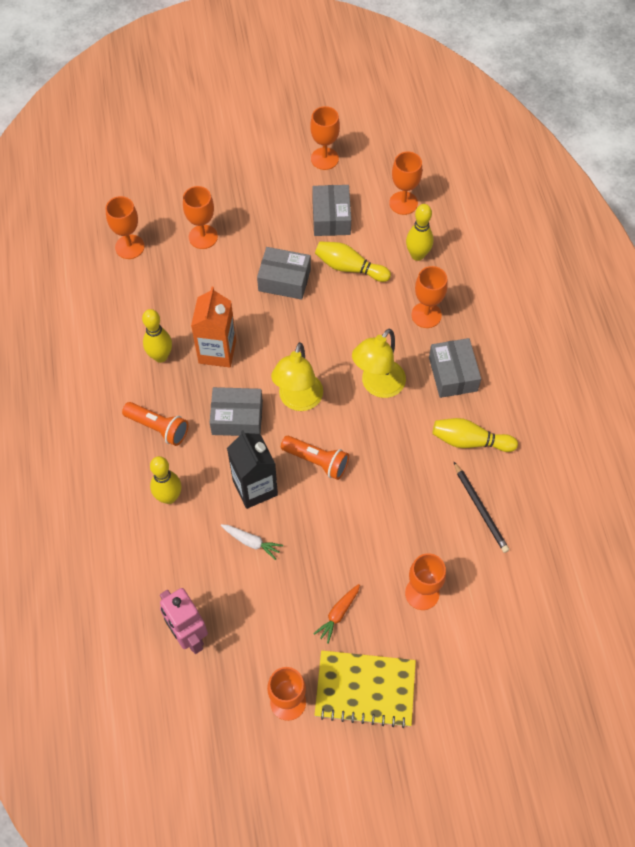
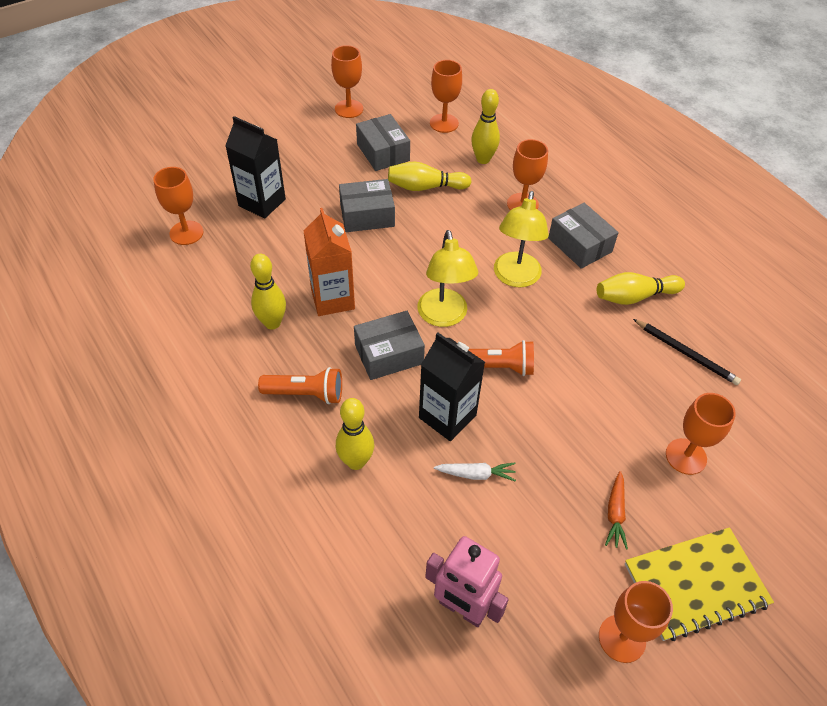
camera: 25 degrees left, 10 degrees down
orange goblet [183,186,218,249] -> black carton [225,116,286,219]

